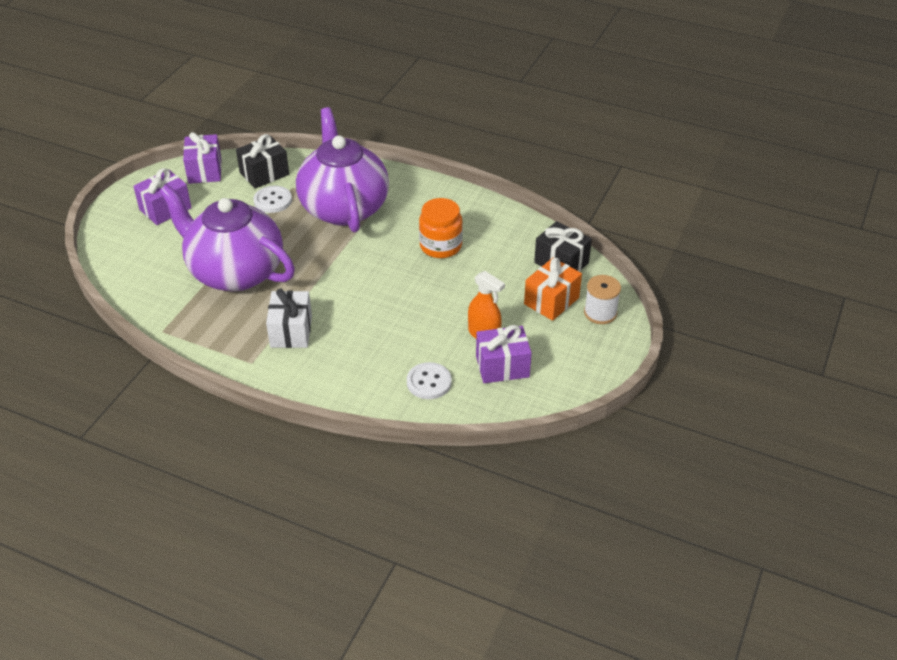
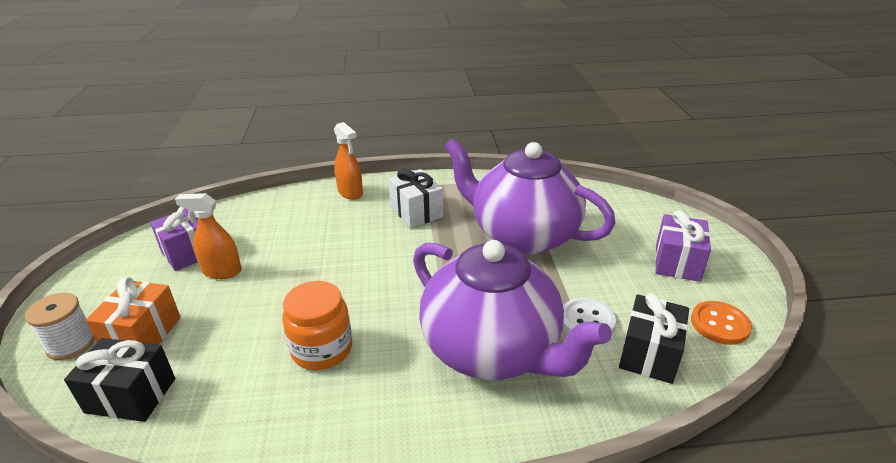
camera: 150 degrees right, 10 degrees down
purple teapot [159,184,295,291] -> purple teapot turned 150 degrees counterclockwise [444,138,616,254]
purple gift [183,132,222,184] -> orange button [691,301,752,345]
white button [407,362,452,399] -> none
none -> orange spray bottle [334,122,363,200]

